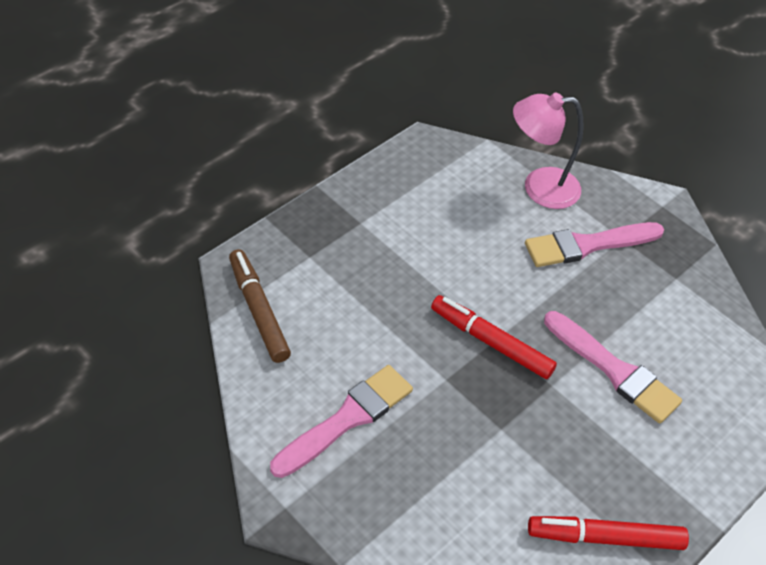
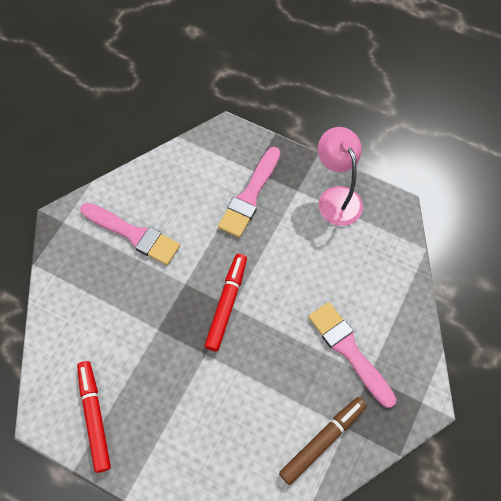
camera: 75 degrees right, 15 degrees up
brown marker [229,249,291,363] -> brown marker moved to [279,397,367,485]
pink lamp [513,92,584,209] -> pink lamp moved to [318,127,363,226]
pink brush [544,311,682,423] -> pink brush moved to [218,147,280,238]

